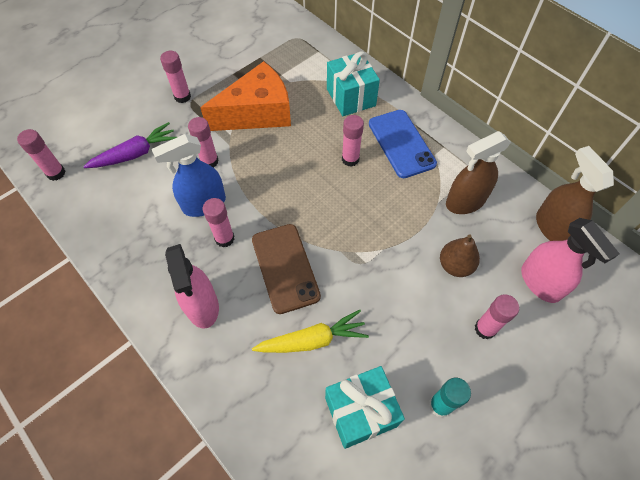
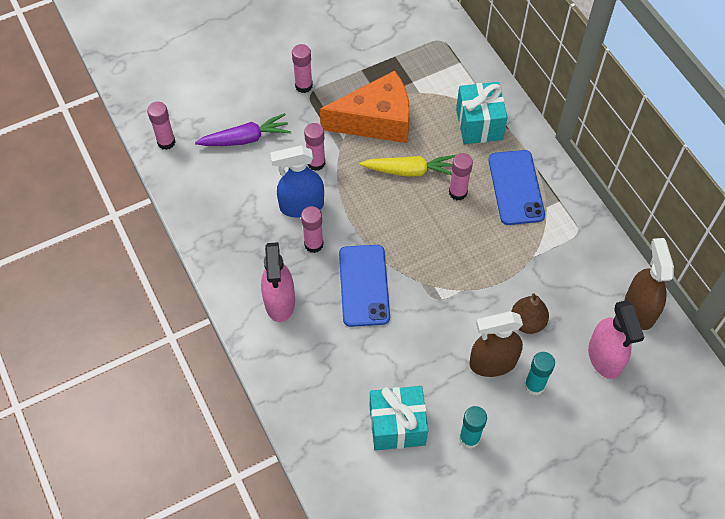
camera: 15 degrees right, 0 degrees up
brown phone [252,224,321,314] -> blue phone [339,245,390,327]
yellow carrot [252,309,369,353] -> yellow carrot moved to [360,155,456,177]
brown spray bottle [446,131,511,214] -> brown spray bottle moved to [469,311,523,377]
pink glue stick [475,295,519,340] -> turquoise glue stick [524,352,555,395]

